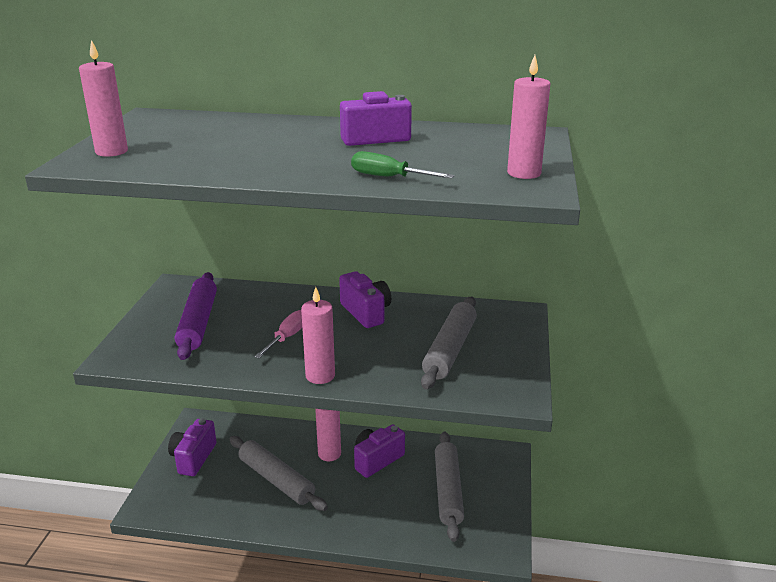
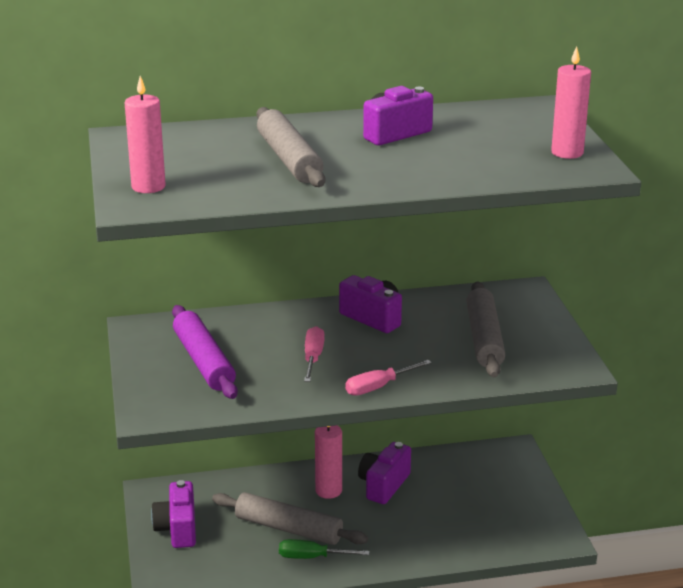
camera: 20 degrees left, 0 degrees up
pink candle [301,287,335,384] -> pink screwdriver [345,360,432,396]
green screwdriver [351,151,455,178] -> green screwdriver moved to [279,539,370,559]
grey rolling pin [435,431,464,542] -> grey rolling pin moved to [257,107,325,187]

